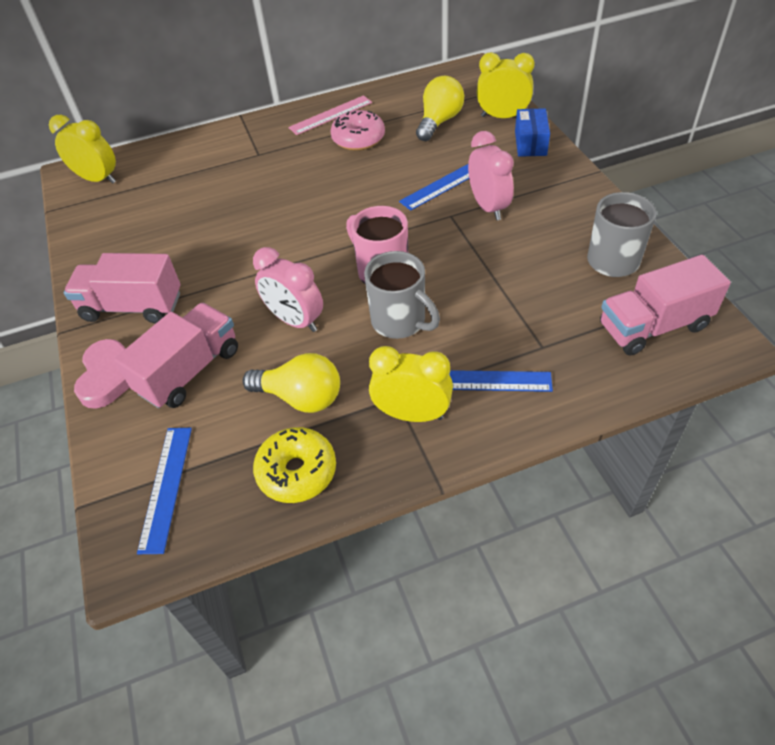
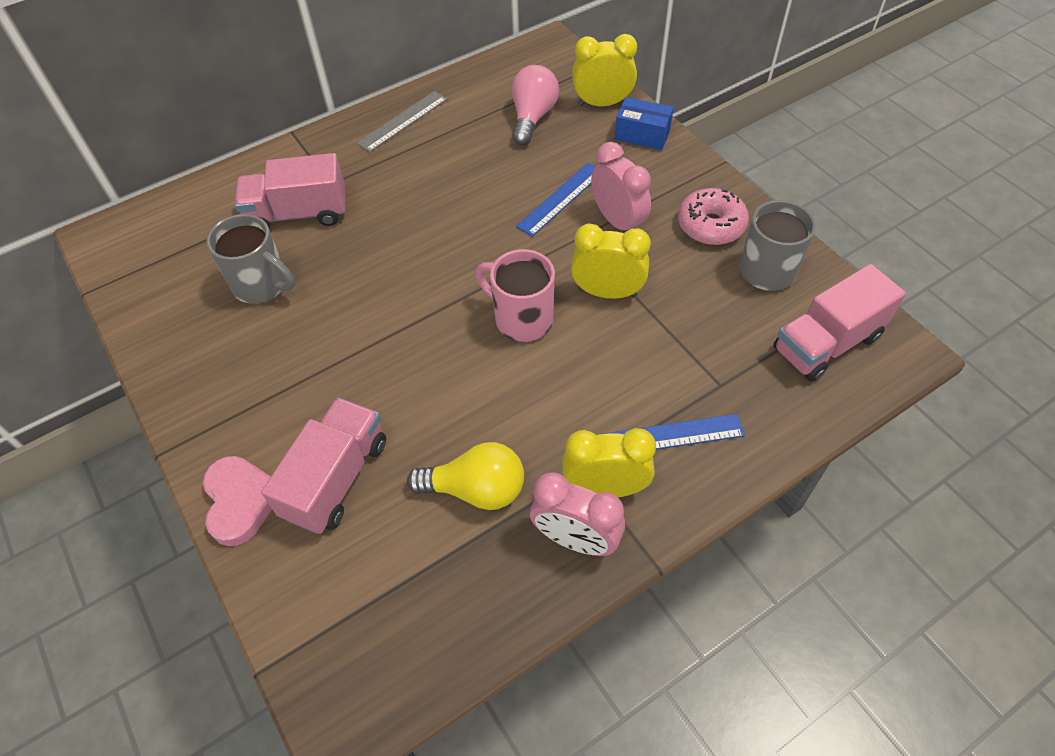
camera: 15 degrees left, 5 degrees up
yellow clock [49,115,116,184] -> yellow clock moved to [571,223,651,299]
pink truck [64,253,180,324] -> pink truck moved to [235,153,346,228]
blue ruler [137,428,192,554] -> none
pink clock [253,247,323,332] -> pink clock moved to [530,473,625,556]
yellow donut [253,427,336,503] -> none
pink ruler [288,95,372,135] -> grey ruler [357,91,447,152]
pink donut [331,110,385,151] -> pink donut moved to [678,188,749,245]
grey mug [364,251,440,339] -> grey mug moved to [206,214,295,304]
yellow light bulb [416,76,464,141] -> pink light bulb [512,65,559,145]
blue box [515,108,550,157] -> blue box turned 60 degrees counterclockwise [615,97,674,150]

